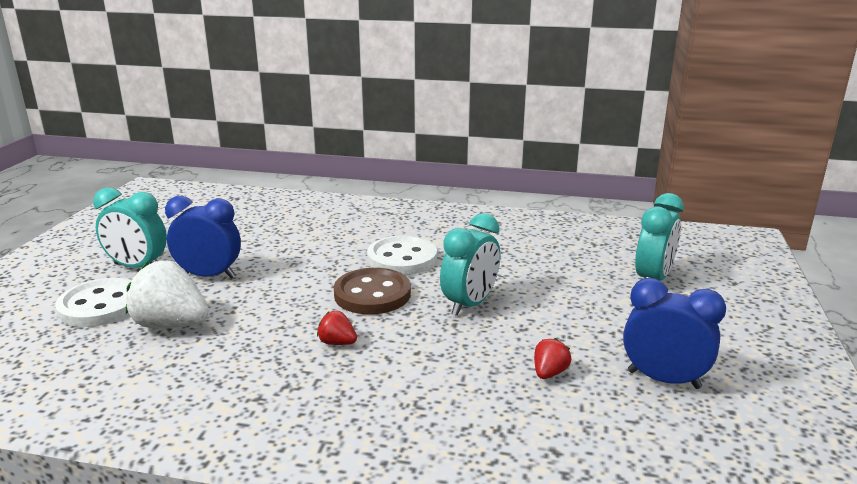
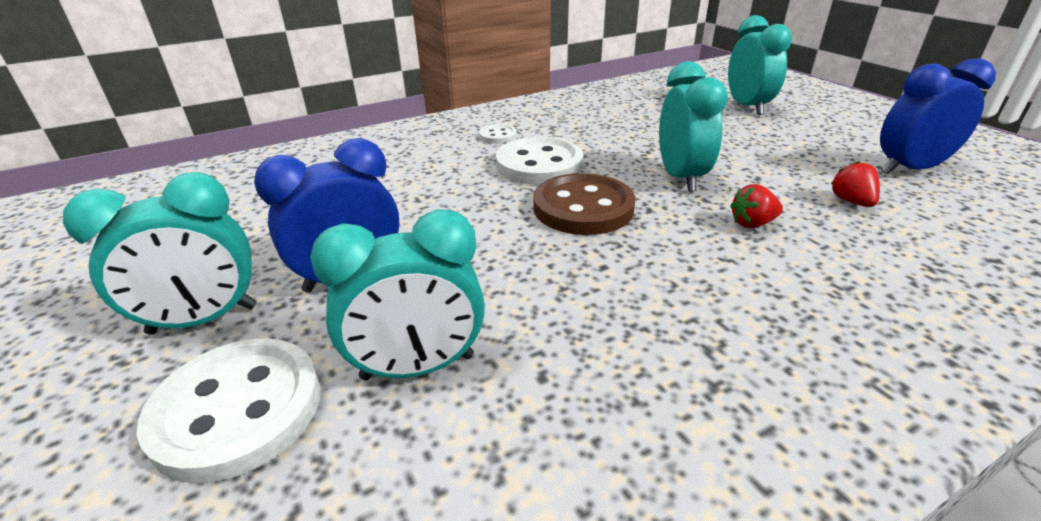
camera: 40 degrees left, 10 degrees up
white strawberry [126,261,209,328] -> turquoise clock [310,210,485,380]
red strawberry [317,311,357,345] -> red strawberry moved to [730,184,783,228]
none -> white button [479,124,517,144]

